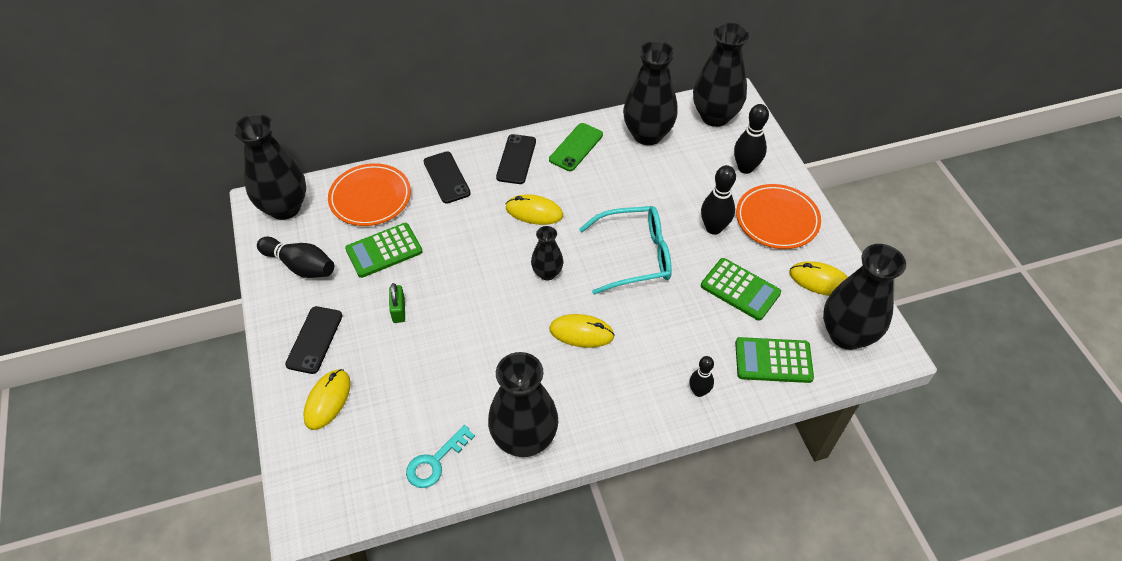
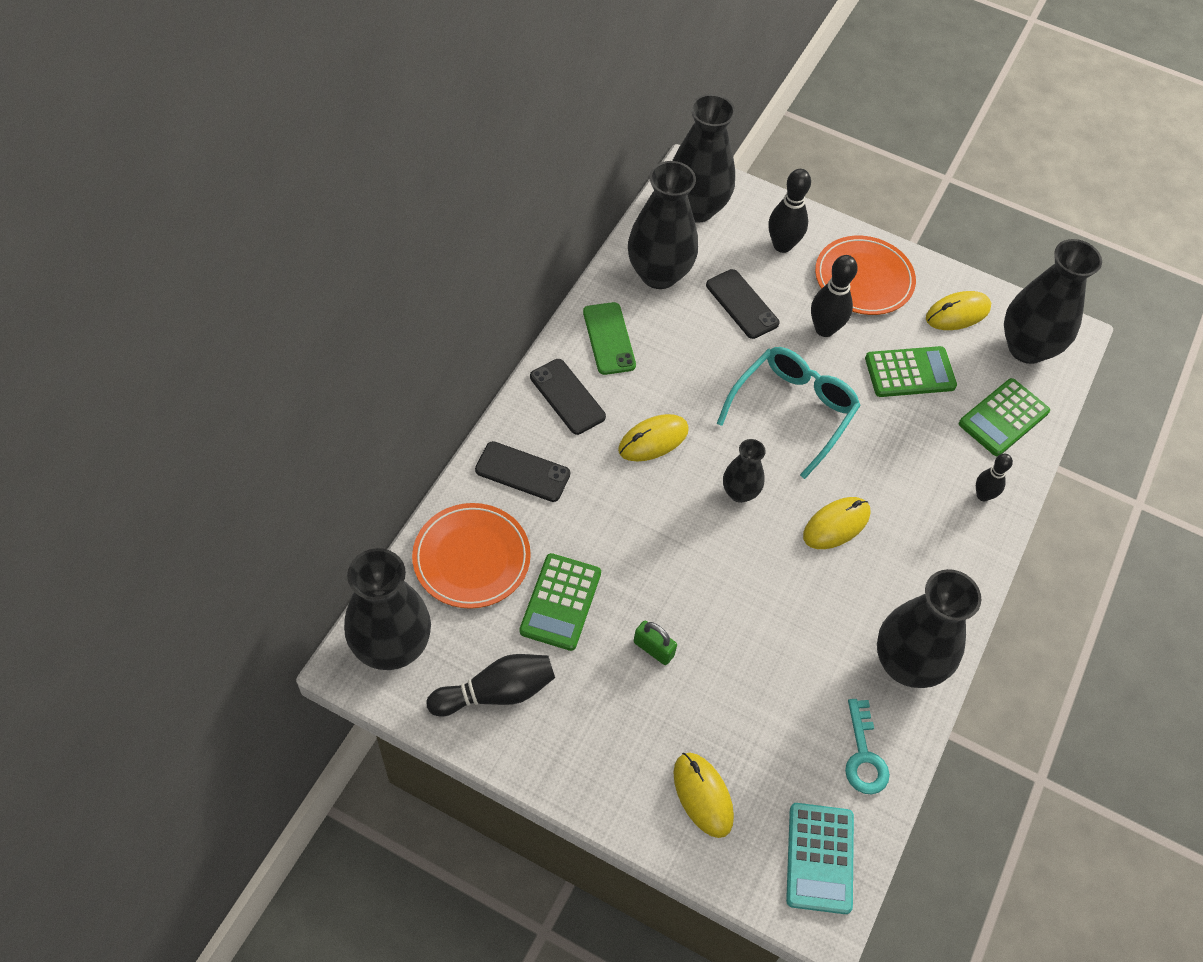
camera: 50 degrees left, 5 degrees up
black phone [285,306,342,374] -> black phone moved to [706,269,780,339]
none -> turquoise calculator [786,803,854,914]

